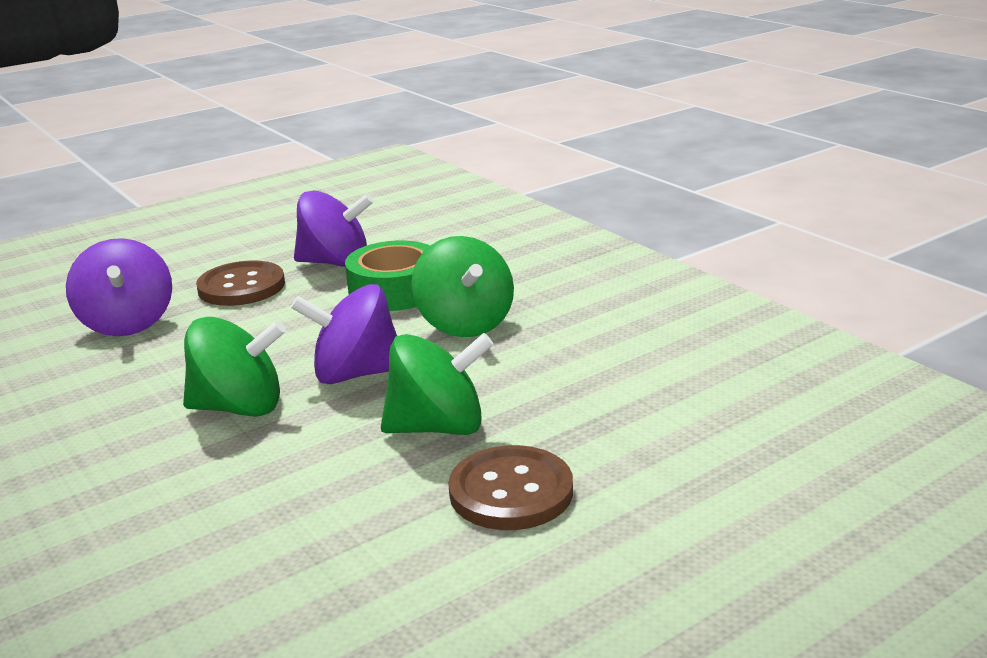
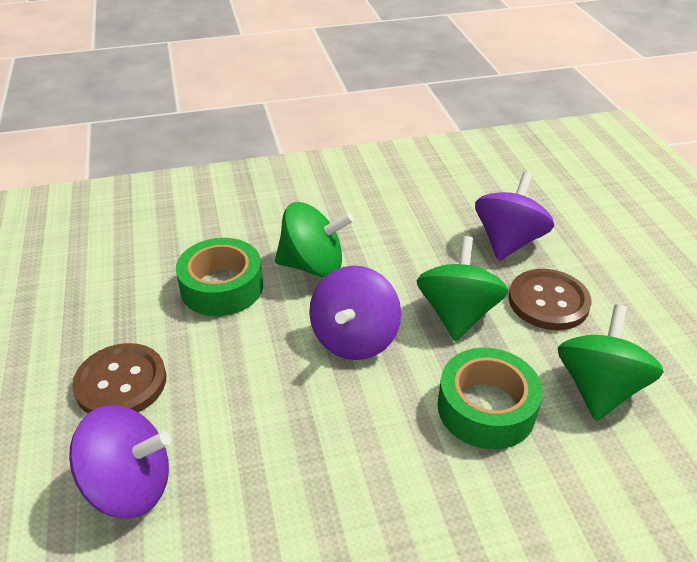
camera: 70 degrees left, 15 degrees up
green spinning top [183,317,286,417] -> green spinning top moved to [558,304,664,421]
purple spinning top [294,190,374,267] -> purple spinning top moved to [475,172,554,261]
none -> green tape [438,348,543,450]

